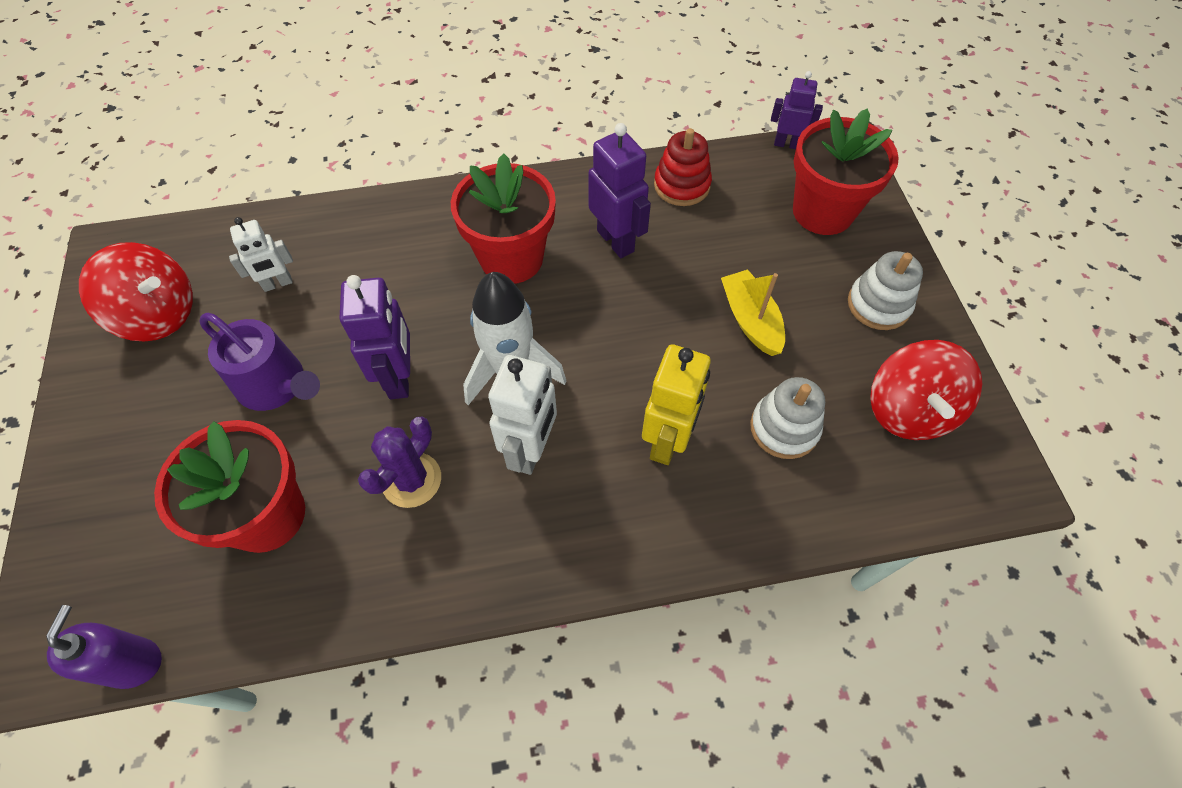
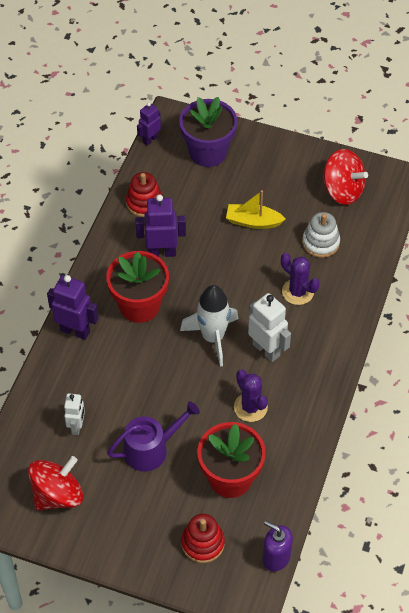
camera: 60 degrees left, 5 degrees down
purple robot [340,275,410,399] -> purple robot moved to [47,275,98,340]
yellow robot [642,344,711,465] -> purple cactus [281,253,320,305]
red flower pot [793,108,899,235] -> purple flower pot [179,97,237,167]
white stacking toy [848,251,923,330] -> none
none -> red stacking toy [181,514,225,563]

